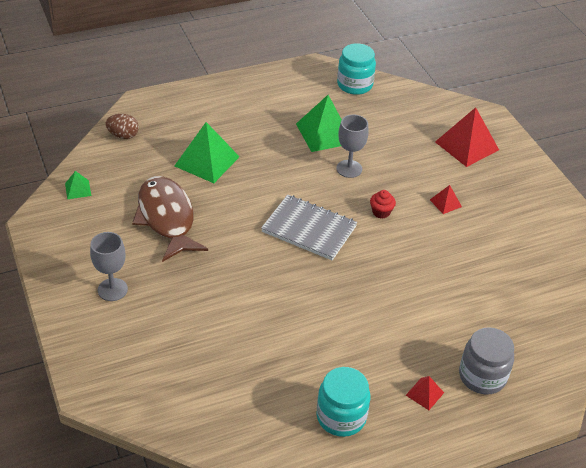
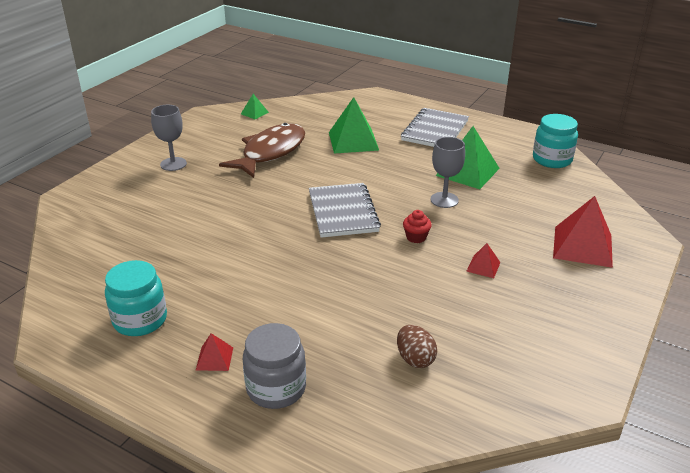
camera: 55 degrees right, 10 degrees down
brown egg [106,114,139,139] -> brown egg moved to [397,325,437,368]
none -> grey notebook [401,108,469,147]

